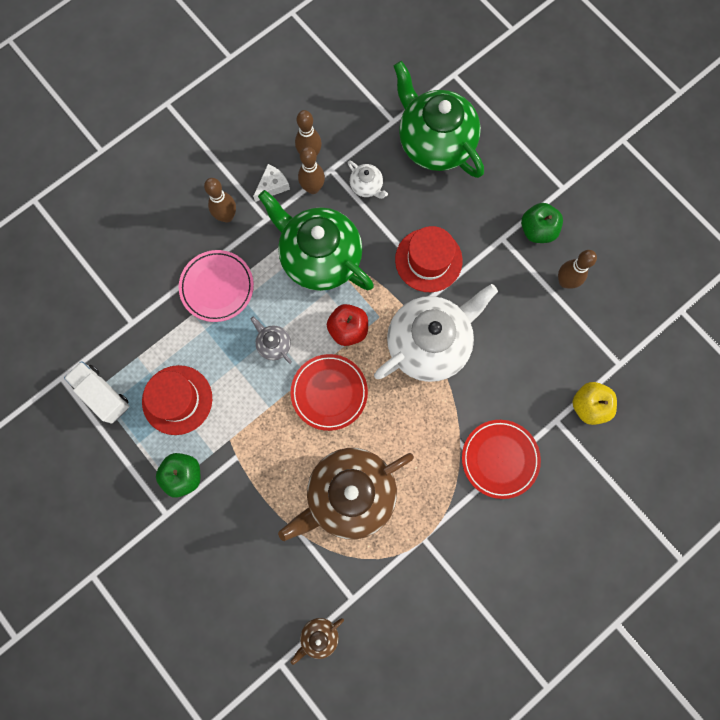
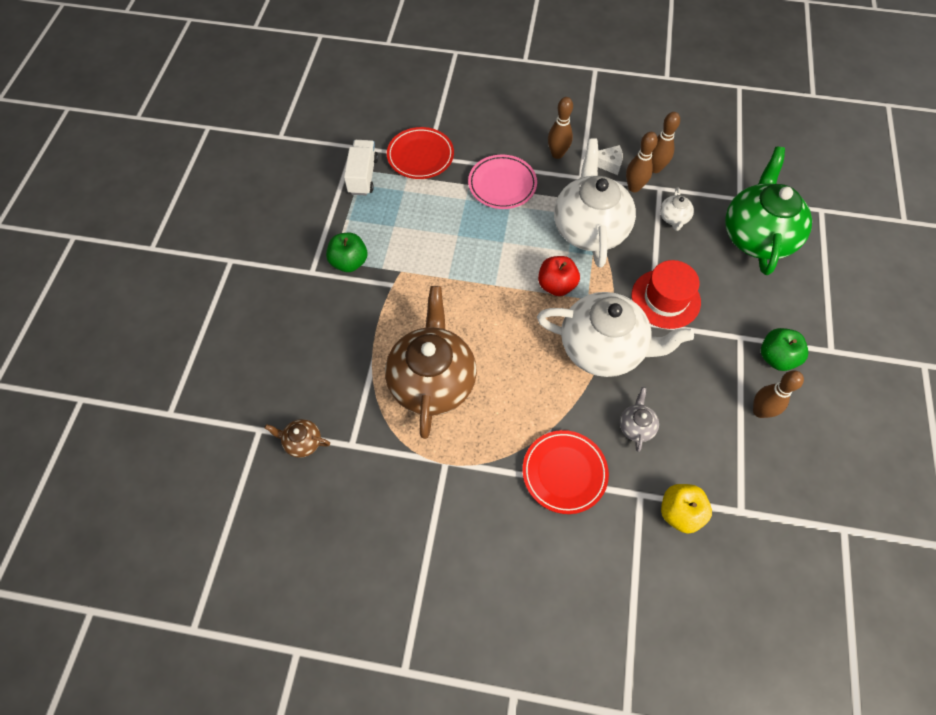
camera: 50 degrees right, 15 degrees down
red hat [142,365,212,435] -> none
grey teapot [251,316,292,364] -> grey teapot moved to [620,387,659,452]
green teapot [258,190,374,291] -> white teapot [554,138,636,268]
brown teapot [278,448,414,541] -> brown teapot turned 75 degrees clockwise [385,286,477,439]
red plate [291,354,368,431] -> red plate moved to [387,127,454,179]

